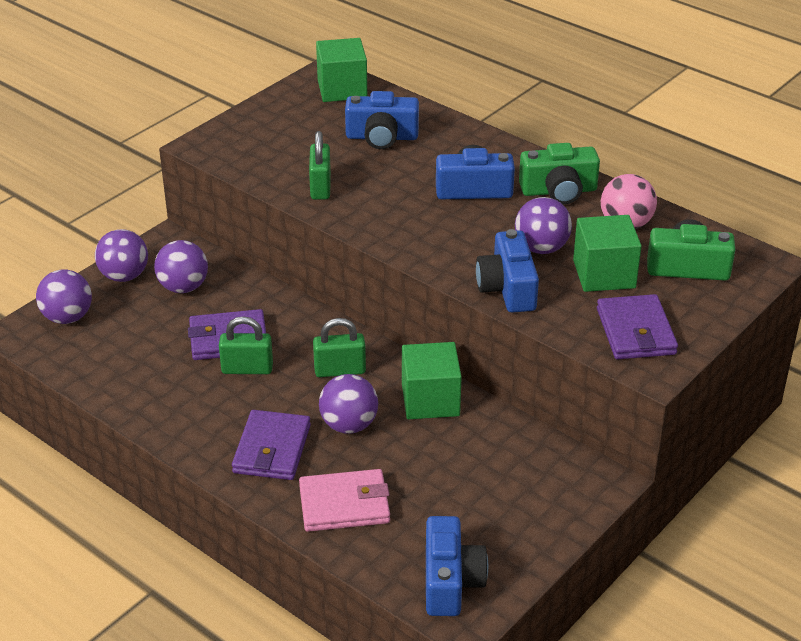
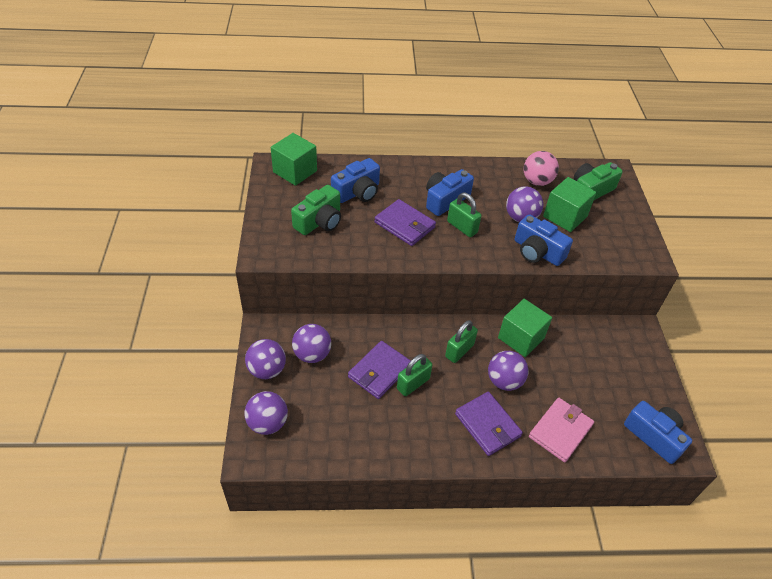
camera: 45 degrees left, 10 degrees up
green padlock [309,131,331,200] -> green padlock moved to [447,193,481,237]
green camera [519,143,600,205] -> green camera moved to [291,185,341,235]
purple wallet [597,294,678,359] -> purple wallet moved to [374,199,436,246]

